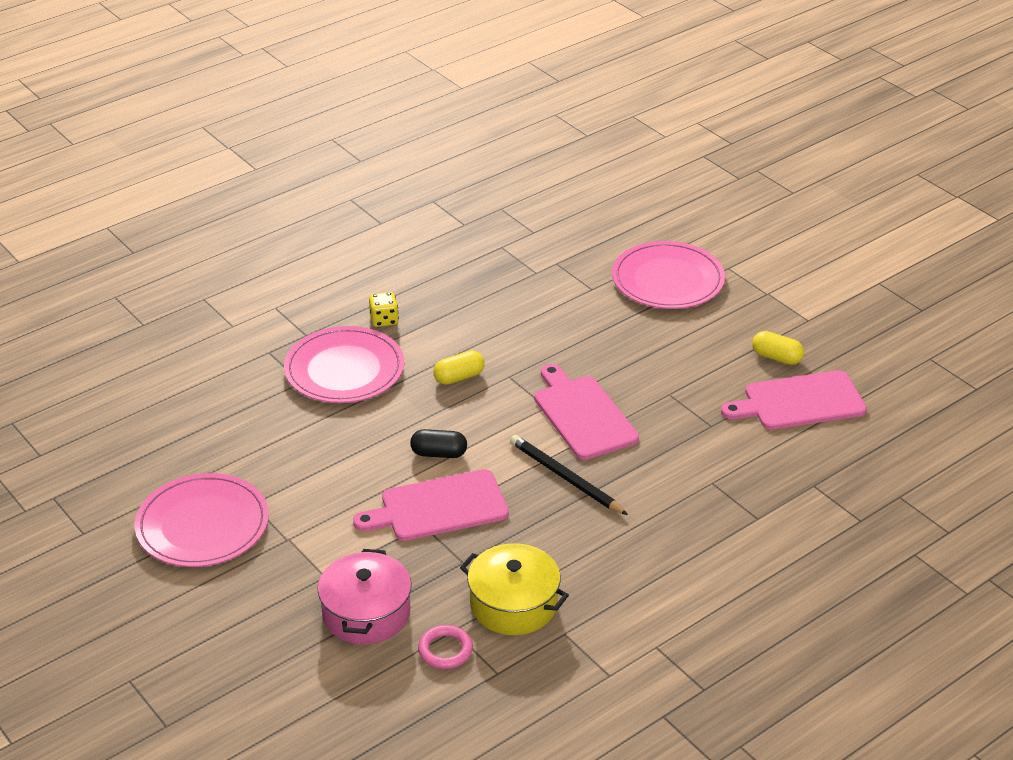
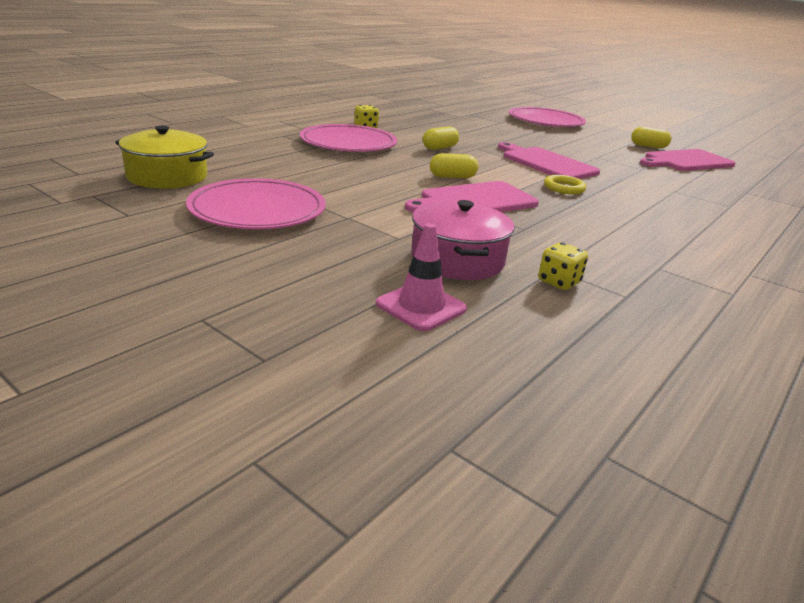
camera: 15 degrees left, 10 degrees down
black capsule [410,429,467,458] -> yellow capsule [430,153,478,178]
pink ring [418,625,473,669] -> yellow dice [538,242,588,290]
yellow pot [460,543,569,635] -> yellow pot moved to [115,126,214,189]
black pencil [510,435,628,515] -> yellow ring [544,175,586,194]
none -> pink traffic cone [376,223,467,331]

